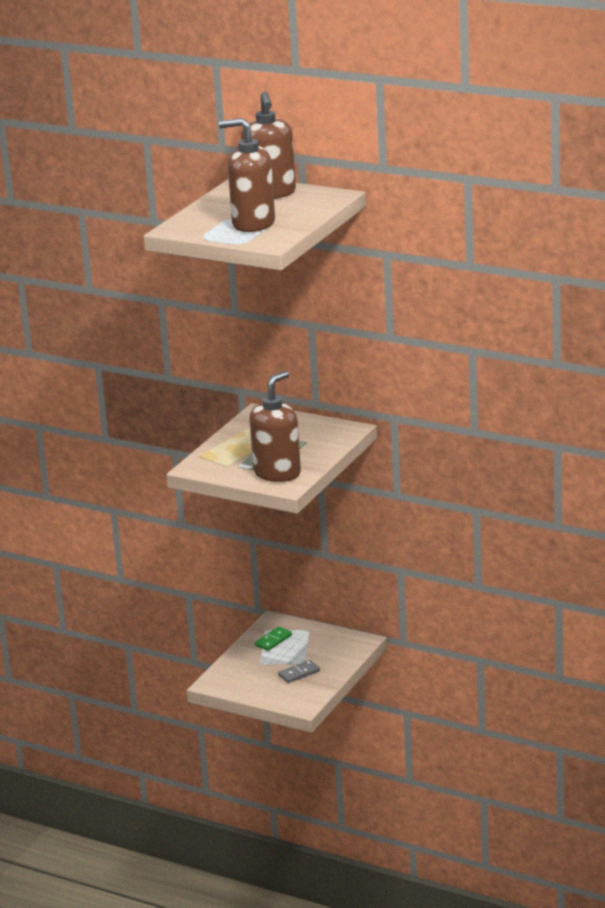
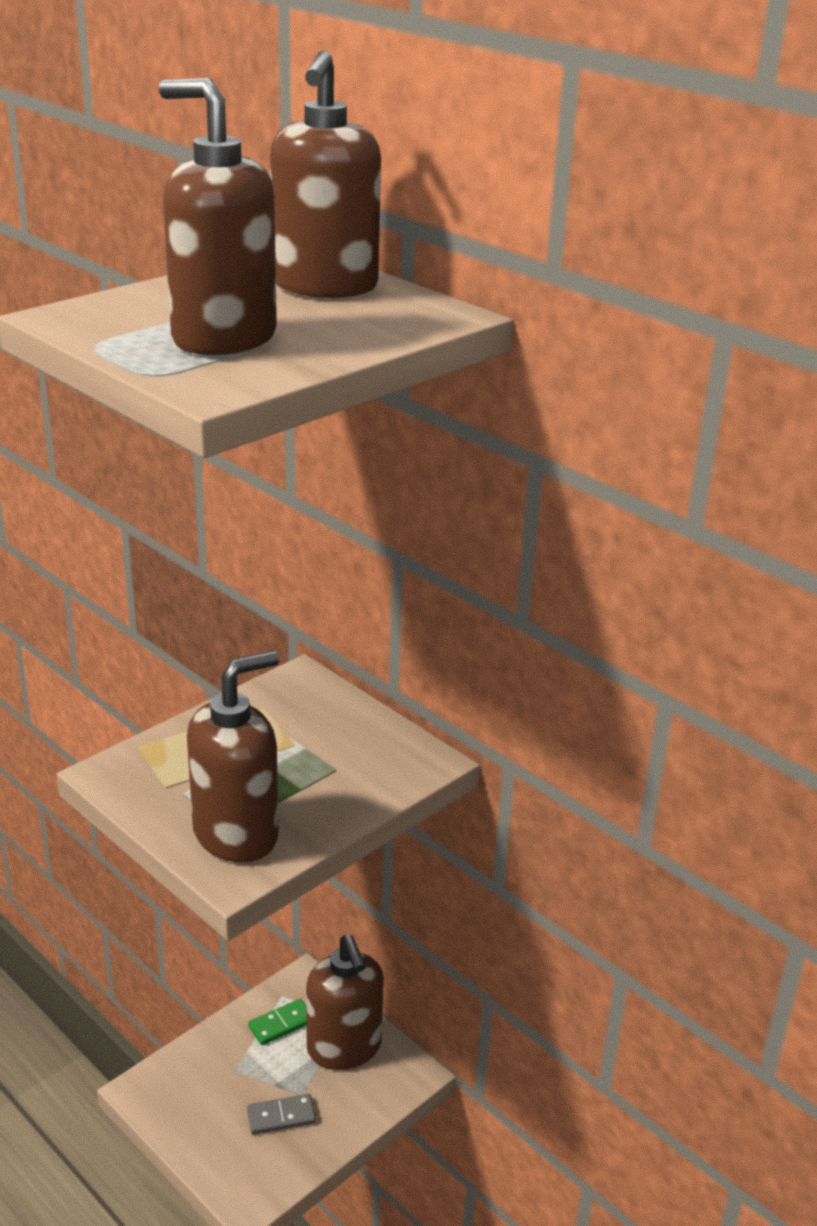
camera: 15 degrees right, 5 degrees up
none -> brown soap dispenser [306,935,384,1070]

